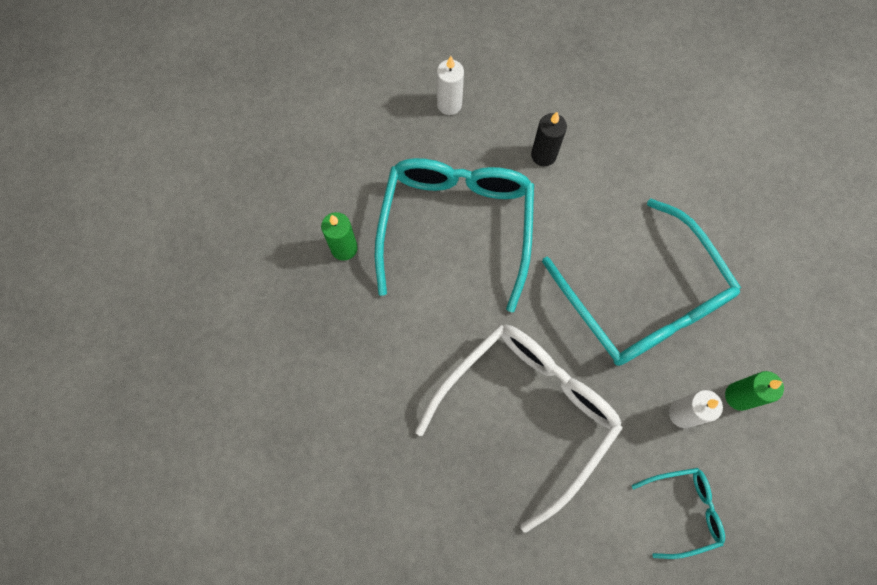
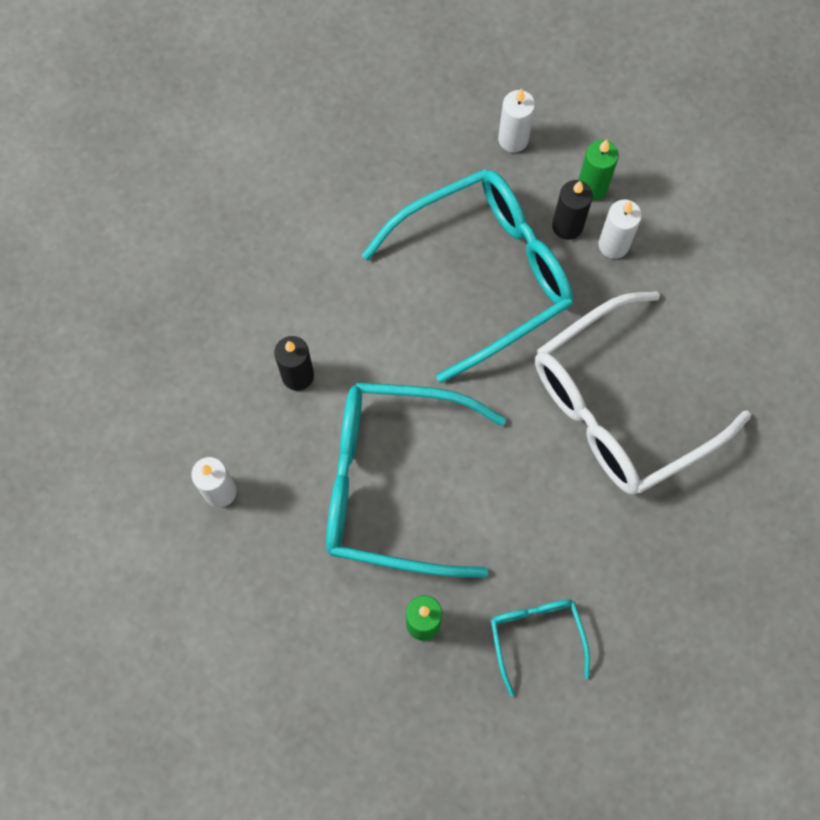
camera: 90 degrees left, 0 degrees up
white glasses [415,324,623,533] -> white glasses turned 75 degrees counterclockwise [535,291,751,495]
turquoise glasses [632,468,725,559] -> turquoise glasses moved to [491,600,590,697]
none -> white candle [498,88,535,153]
none -> black candle [552,180,593,240]

